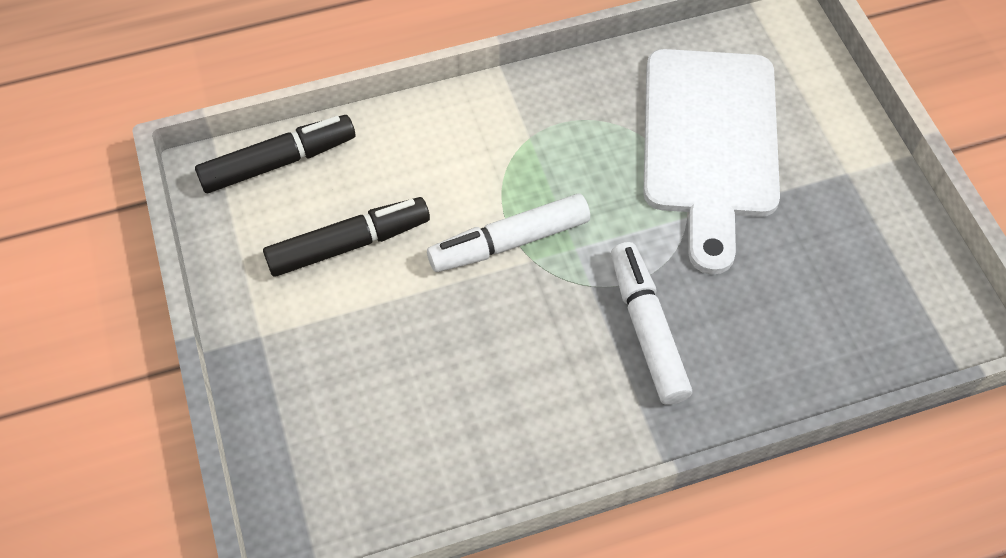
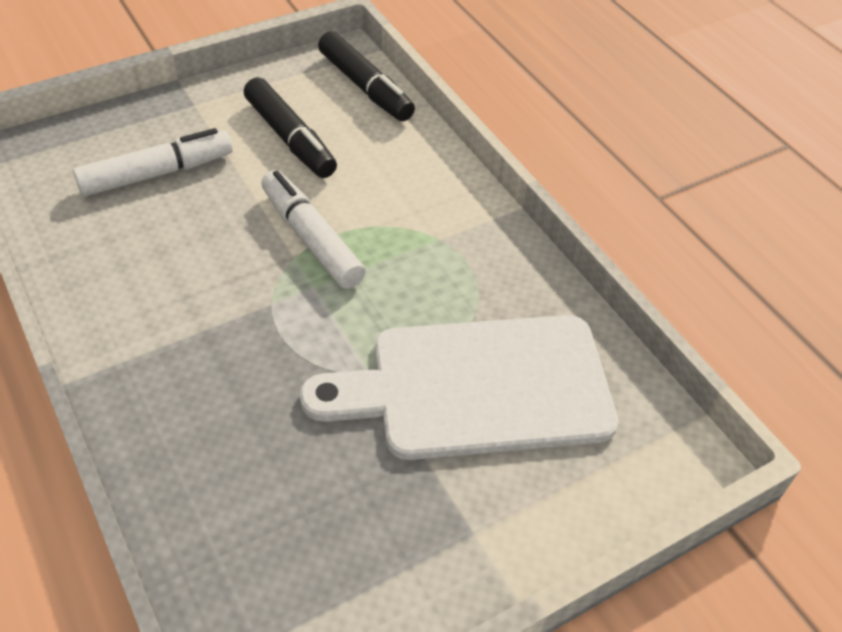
camera: 75 degrees right, 10 degrees down
white marker [611,242,692,405] -> white marker moved to [73,128,233,196]

